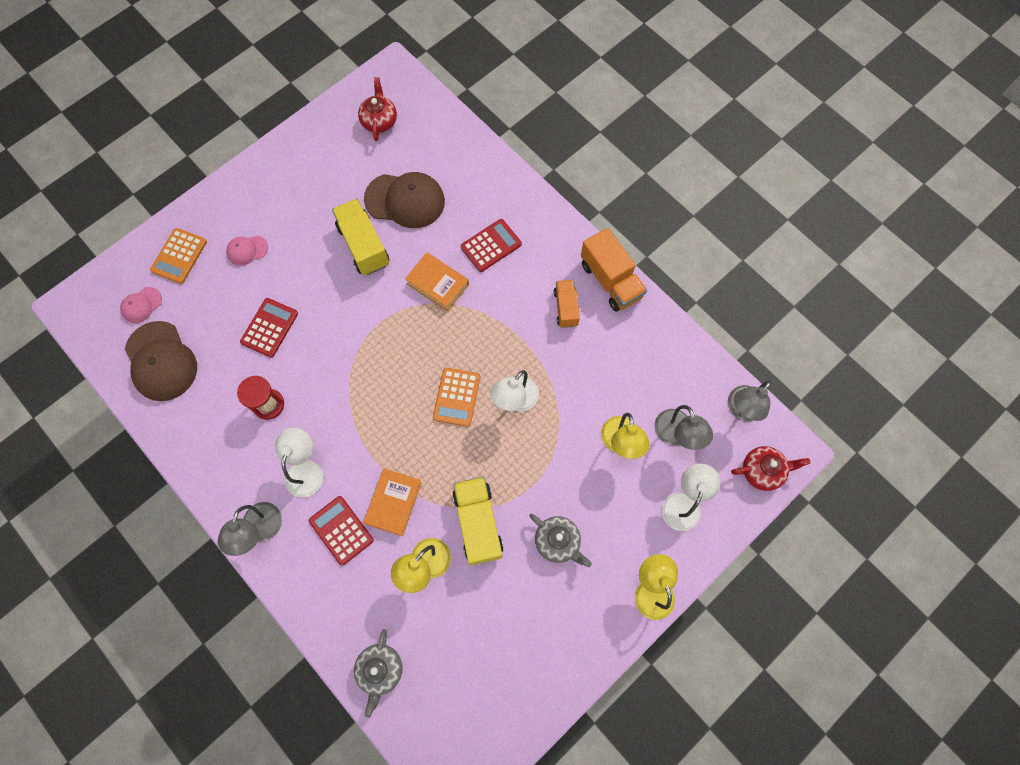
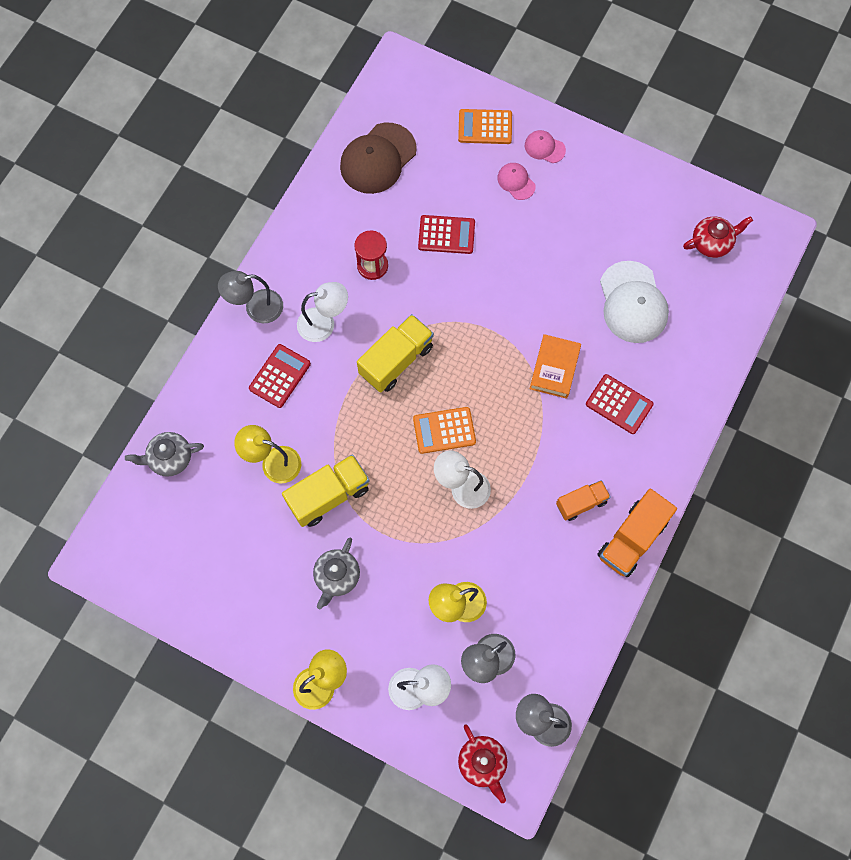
camera: 70 degrees right, 0 degrees up
pink cap [120,287,162,323] -> pink cap moved to [525,130,566,163]
yellow truck [332,199,389,275] -> yellow truck moved to [357,314,434,393]
orange book [363,468,422,536] -> none
brown cap [364,172,445,228] -> white cap [600,261,669,343]

